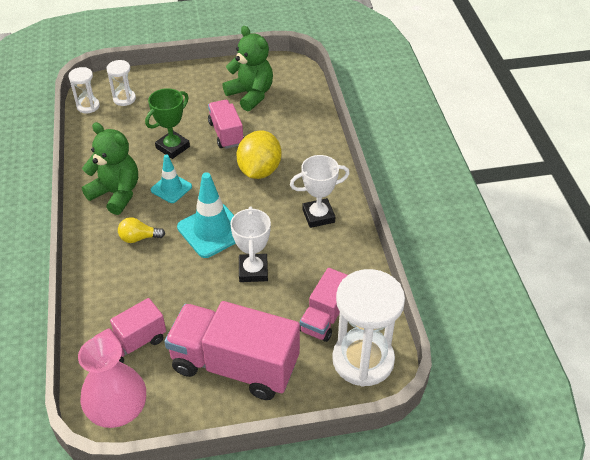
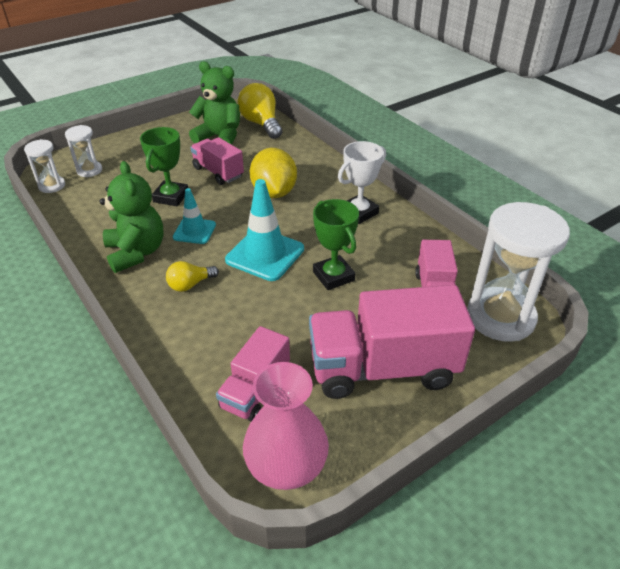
camera: 25 degrees left, 5 degrees down
green teddy bear [82,122,138,215] -> green teddy bear turned 60 degrees clockwise [99,161,164,273]
white trophy [230,206,271,282] -> green trophy [313,199,359,290]
none -> yellow light bulb [238,83,282,139]

